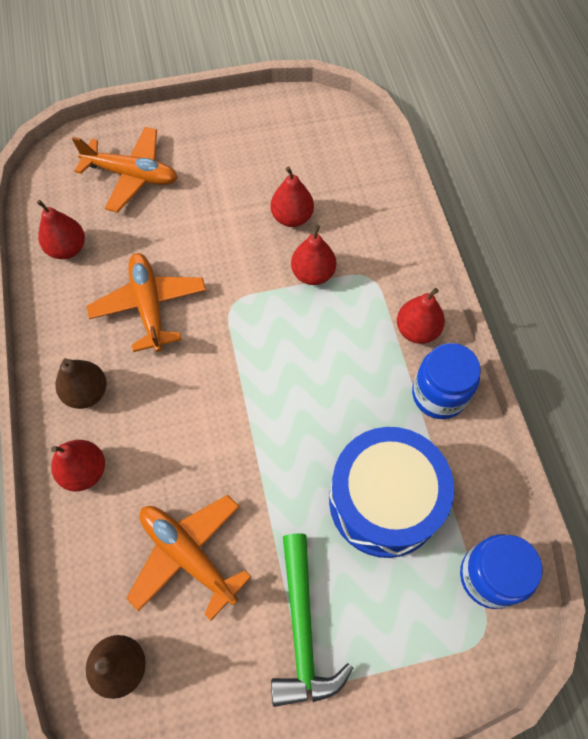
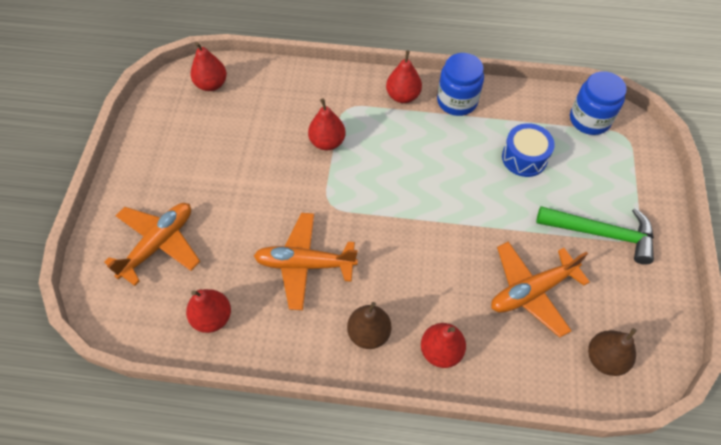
camera: 70 degrees left, 5 degrees down
red pear [271,166,314,227] -> red pear moved to [190,42,227,91]
blue drum [329,427,454,558] -> blue drum [502,123,555,177], size x0.56

